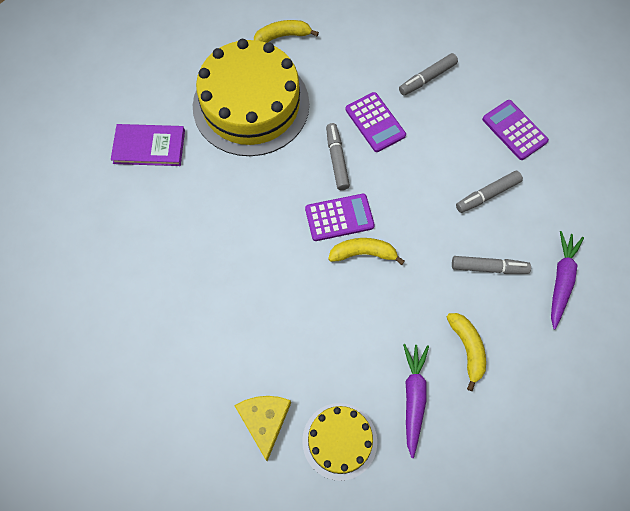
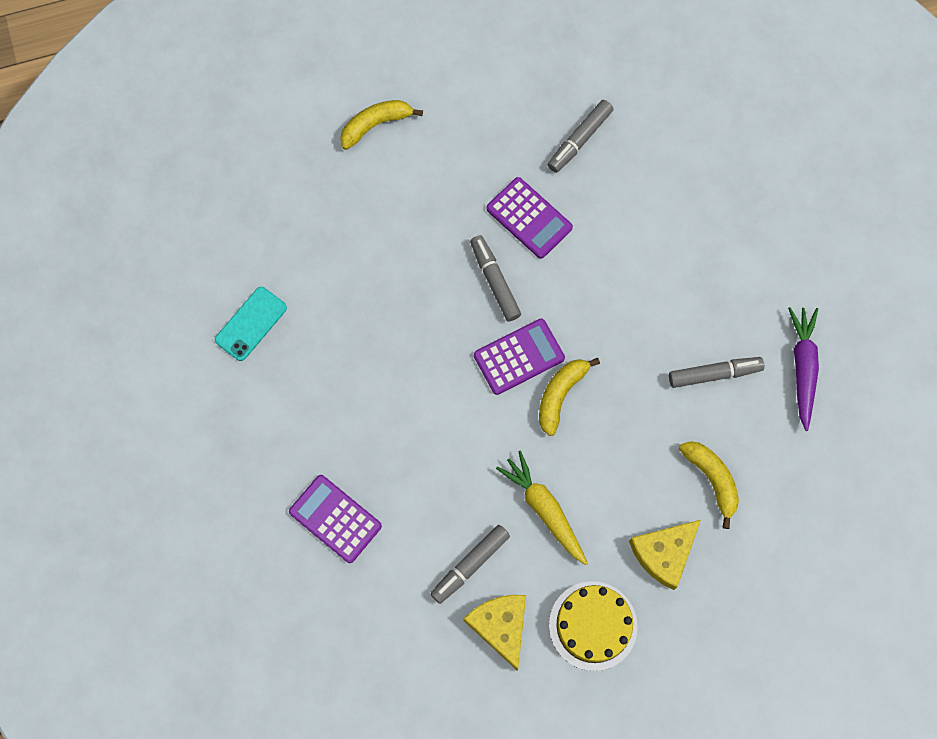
camera: 15 degrees left, 5 degrees up
purple book [111,124,185,166] -> turquoise phone [215,287,287,361]
yellow cake [193,39,309,156] -> none
yellow banana [328,238,404,265] -> yellow banana turned 45 degrees counterclockwise [539,358,600,436]
purple carrot [403,344,429,458] -> yellow cheese [629,520,701,590]
grey marker [456,171,523,213] -> grey marker moved to [430,525,510,604]
purple calculator [482,100,549,160] -> purple calculator moved to [289,475,382,563]
none -> yellow carrot [496,450,588,565]

